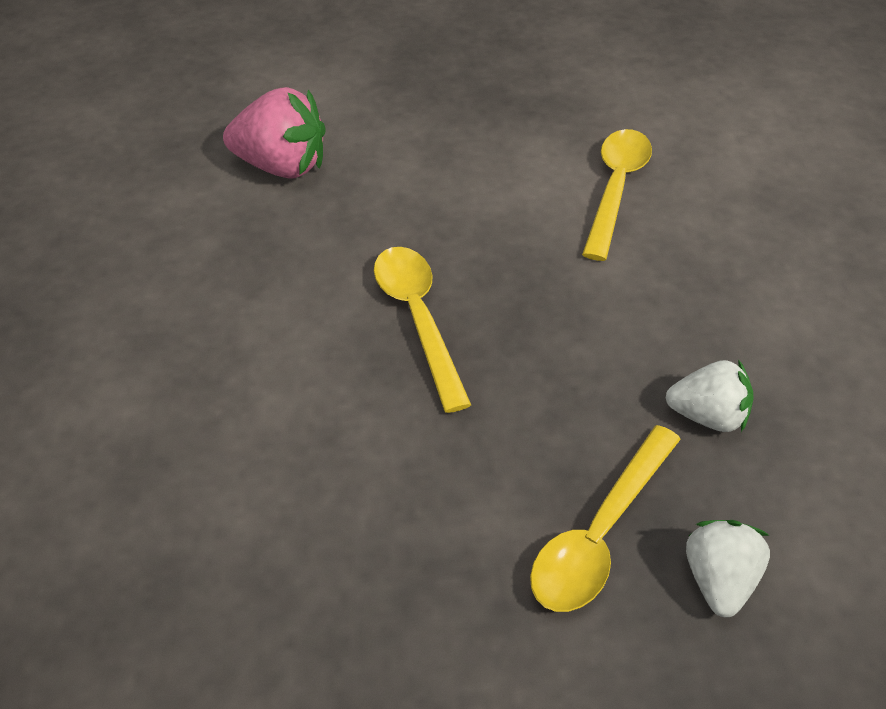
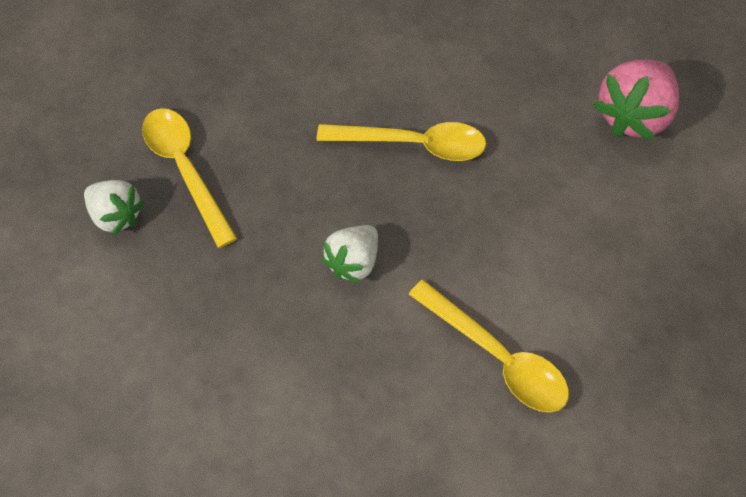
camera: 115 degrees right, 15 degrees up
white strawberry [666,360,754,432] -> white strawberry moved to [321,225,378,283]

